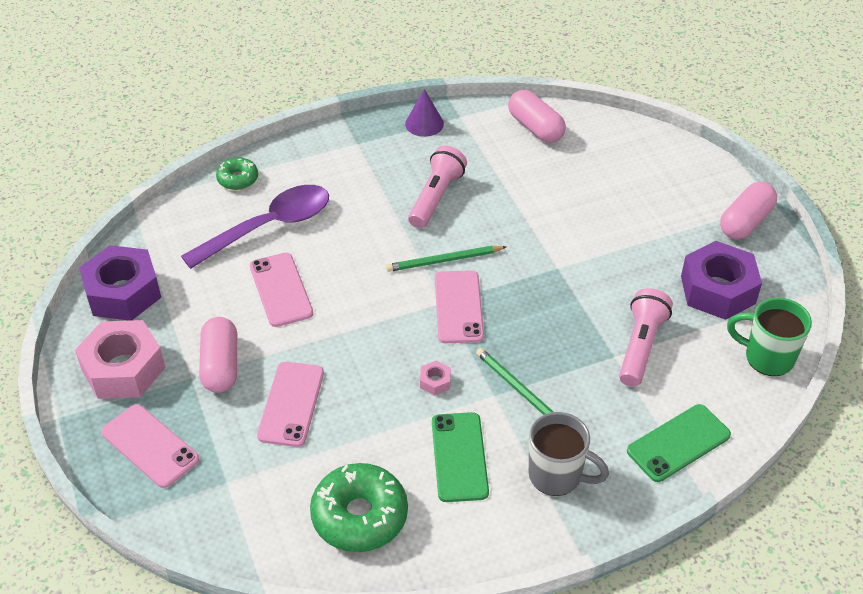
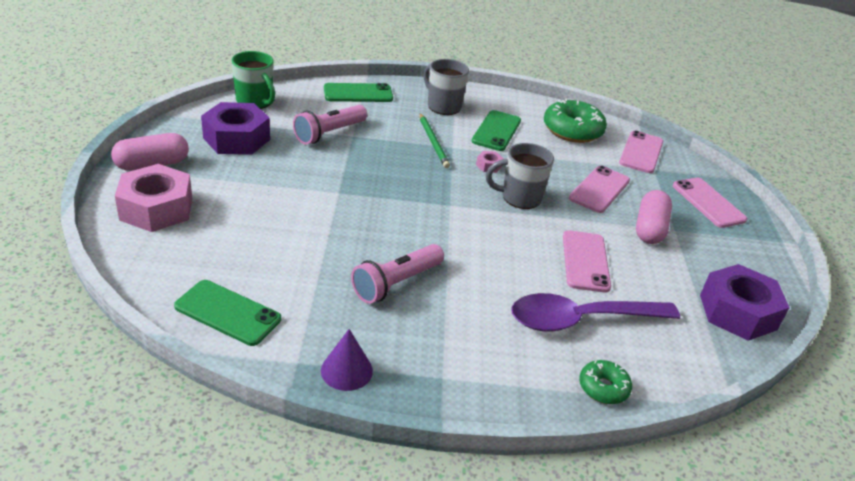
camera: 160 degrees left, 10 degrees down
pink nut [75,320,165,399] -> pink nut moved to [115,164,192,232]
green pencil [386,246,506,272] -> none
pink phone [435,270,484,343] -> pink phone moved to [619,130,663,173]
pink capsule [508,90,566,143] -> green phone [174,280,281,346]
none -> grey mug [486,143,554,209]

